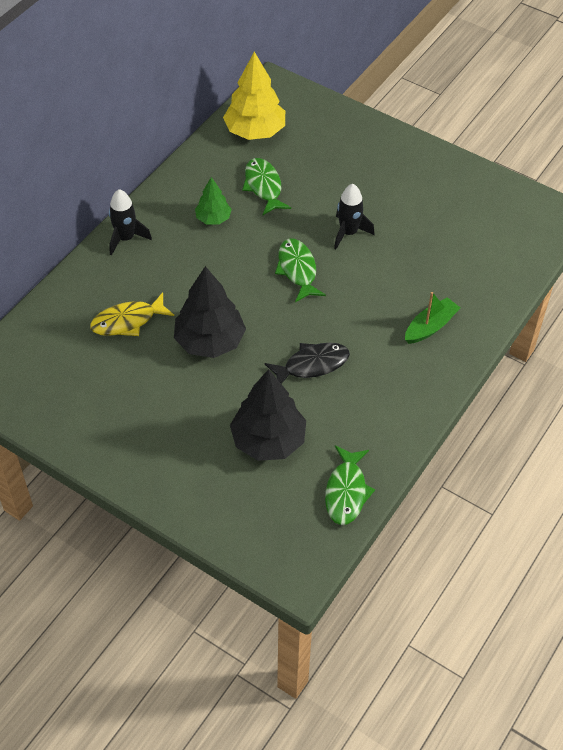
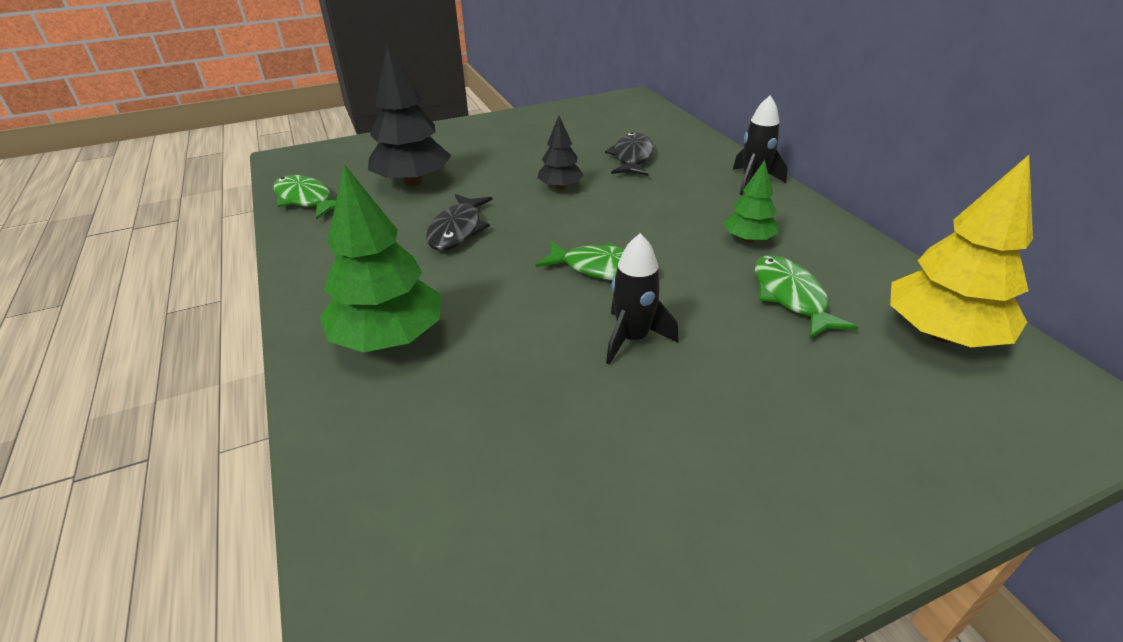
camera: 125 degrees right, 15 degrees down
yellow fish [90,292,174,336] -> black fish [605,132,654,176]
black tree [174,266,246,358] -> black tree [538,116,584,190], size x0.55
green fish [242,158,291,215] -> green fish turned 120 degrees counterclockwise [755,255,858,339]
green boat [405,292,460,344] -> green tree [320,164,441,353]

